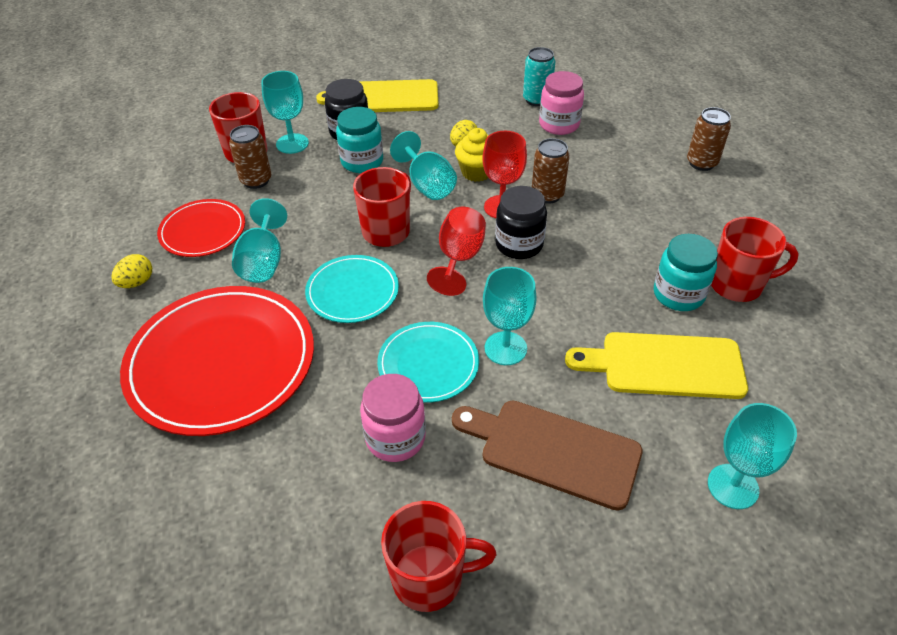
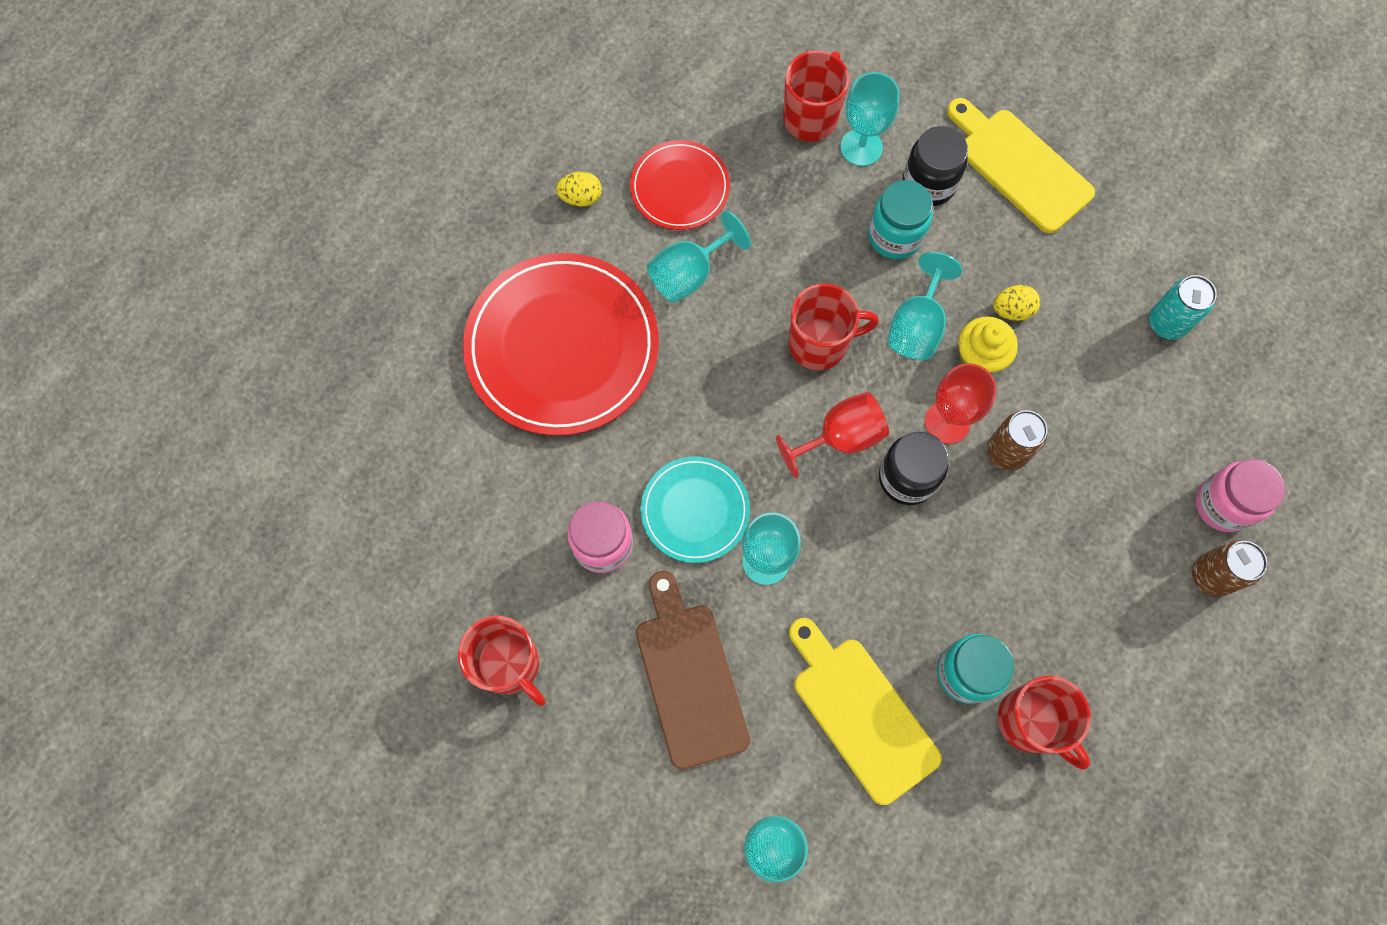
camera: 50 degrees right, 25 degrees up
brown can [229,125,271,189] -> none
turquoise plate [305,255,399,323] -> none
pink jar [539,71,584,135] -> pink jar moved to [1196,459,1285,532]

